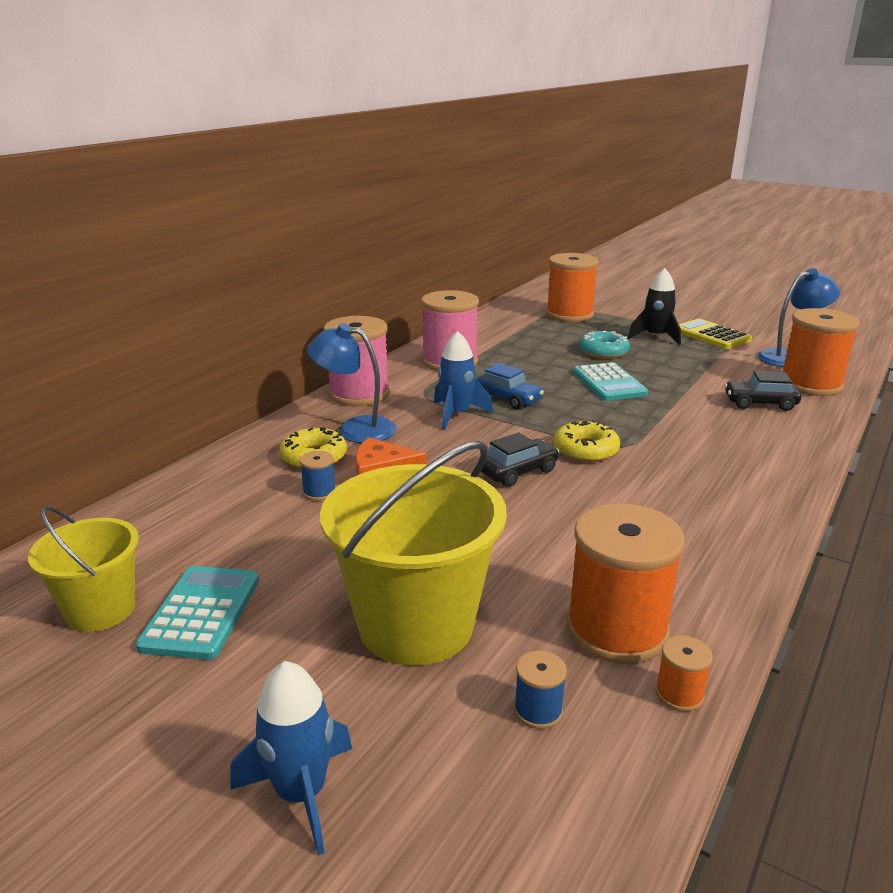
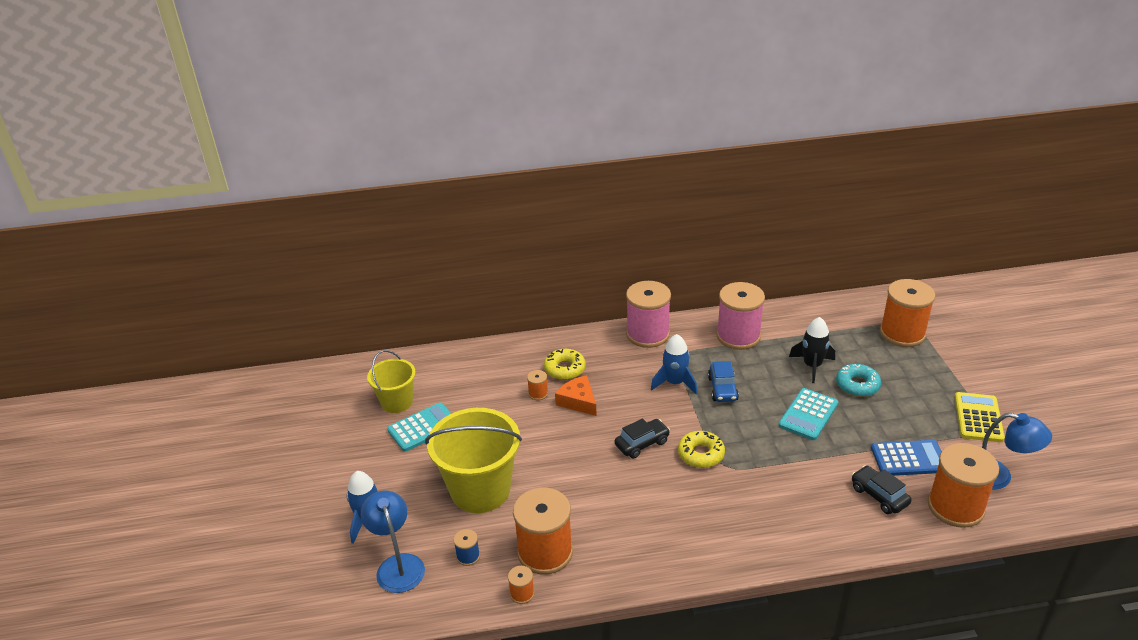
camera: 50 degrees right, 10 degrees up
blue spool [300,451,336,501] -> orange spool [527,370,548,400]
blue lamp [307,323,396,443] -> blue lamp moved to [361,491,425,593]
black car [481,433,559,487] -> black car turned 45 degrees counterclockwise [615,418,670,458]
black rocket [628,268,681,345] -> black rocket moved to [789,317,835,383]
none -> blue calculator [871,440,942,476]

